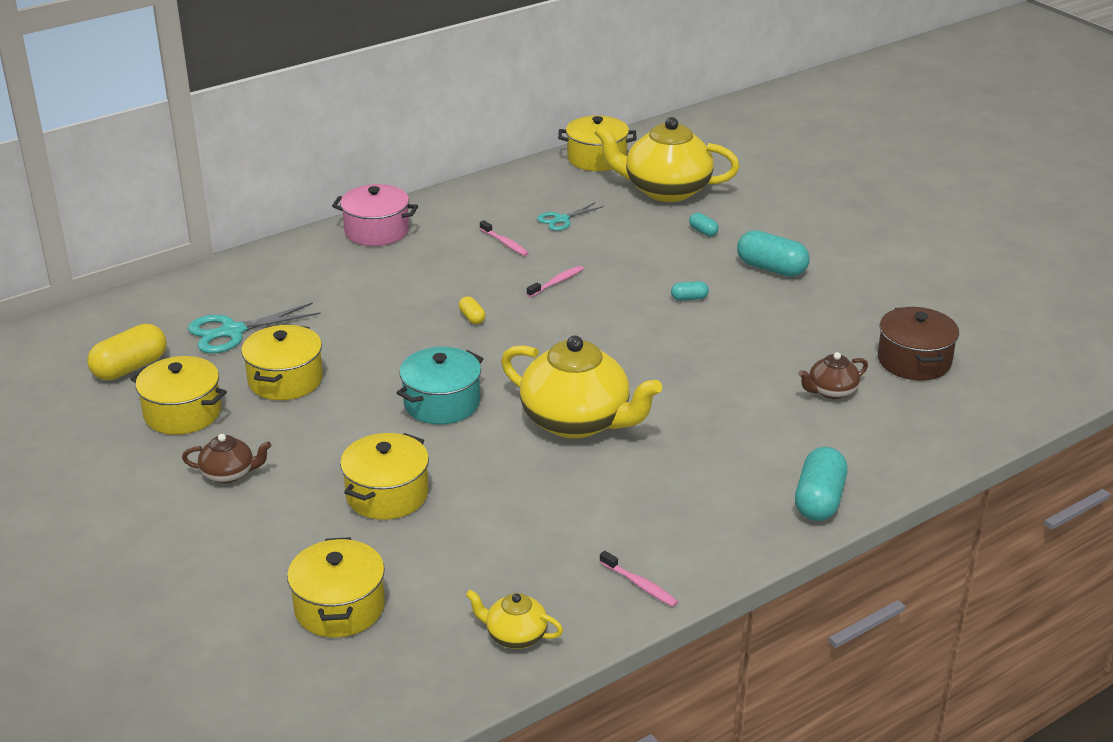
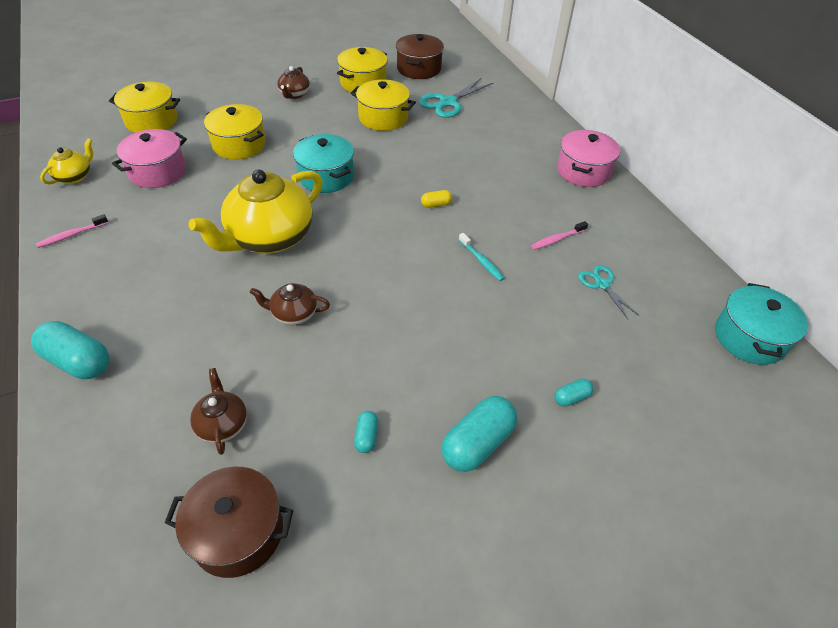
camera: 100 degrees right, 15 degrees up
yellow capsule [87,324,167,380] -> brown pot [396,34,444,79]
turquoise scissors [188,302,321,353] -> turquoise scissors turned 120 degrees counterclockwise [419,78,493,118]
pink toothbrush [527,266,584,297] -> turquoise toothbrush [459,233,505,281]
yellow pot [558,116,636,171] -> turquoise pot [715,283,808,365]
yellow teapot [594,117,740,202] -> none
turquoise capsule [671,281,709,301] -> turquoise capsule moved to [354,411,378,453]
none -> pink pot [112,129,187,188]
none -> brown teapot [250,283,330,325]

